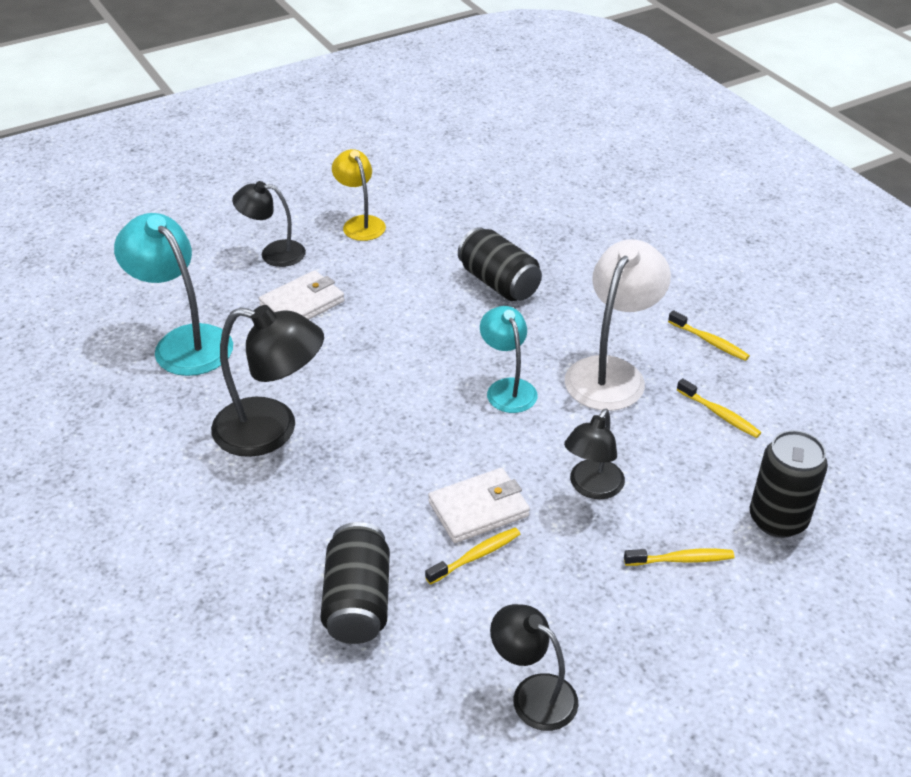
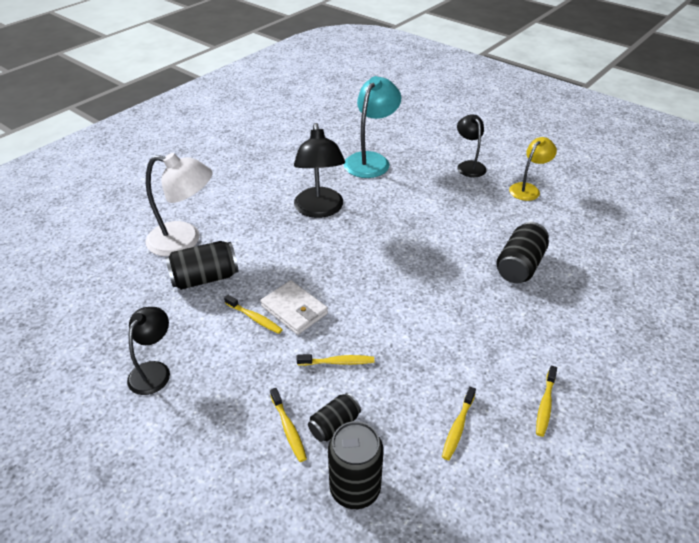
camera: 70 degrees right, 0 degrees up
white wallet [259,270,345,320] -> none
turquoise lamp [480,306,537,413] -> none
black lamp [564,409,625,499] -> yellow toothbrush [297,354,374,366]
white lamp [565,239,671,411] -> white lamp moved to [146,153,213,256]
none -> black can [308,393,361,442]

